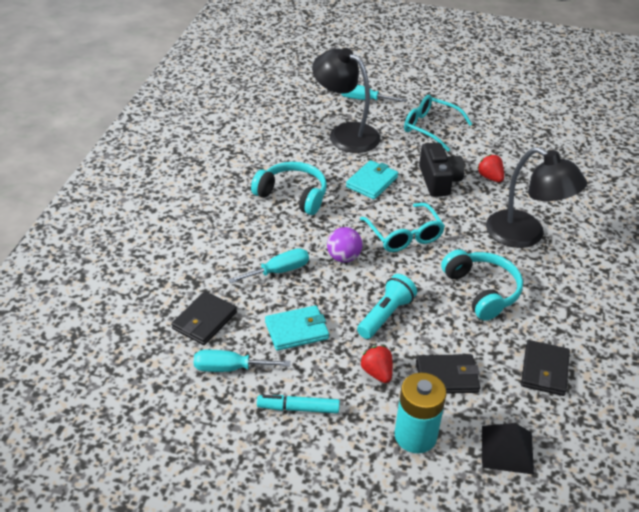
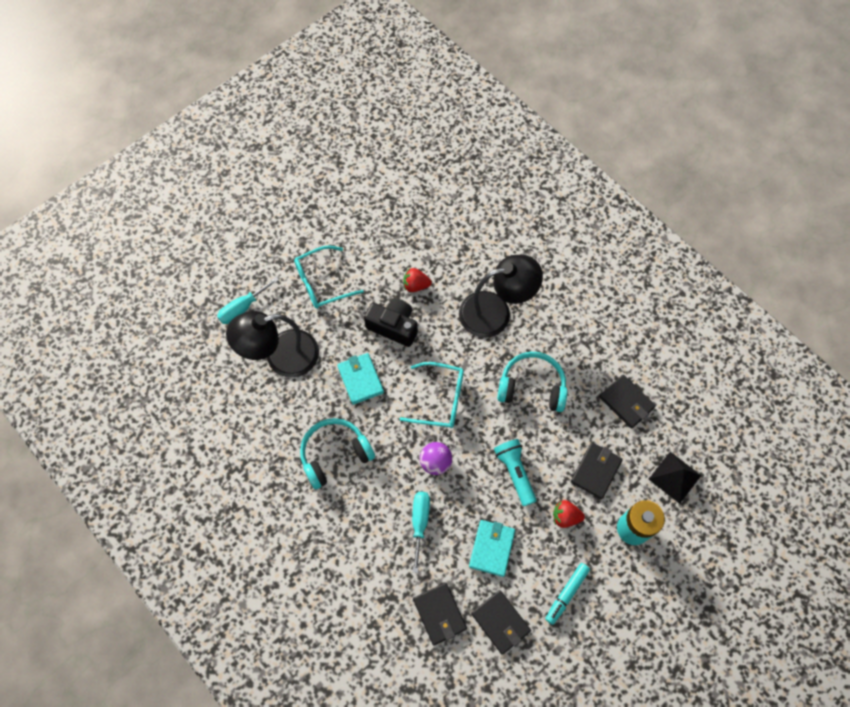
camera: 55 degrees left, 25 degrees up
turquoise screwdriver [194,350,290,372] -> black wallet [471,590,531,655]

